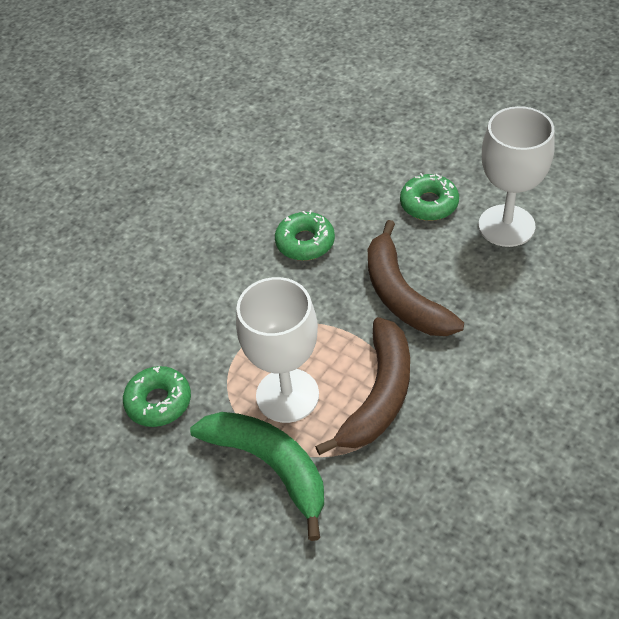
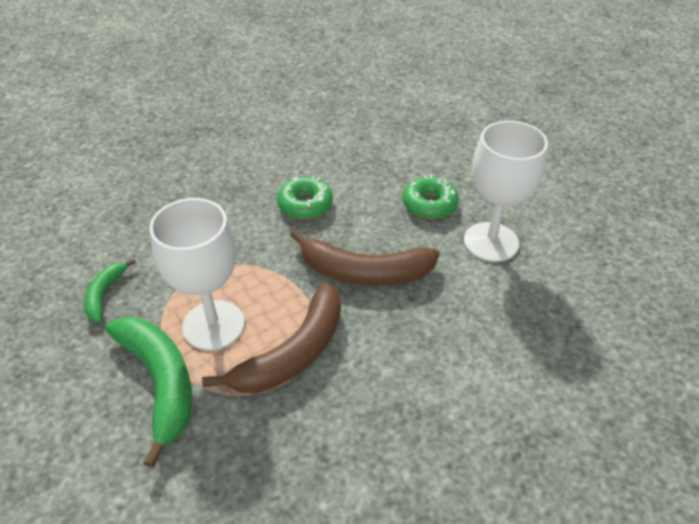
camera: 15 degrees right, 5 degrees down
green donut [123,366,191,427] -> green banana [84,259,136,322]
brown banana [368,220,464,336] -> brown banana turned 75 degrees counterclockwise [290,229,440,286]

